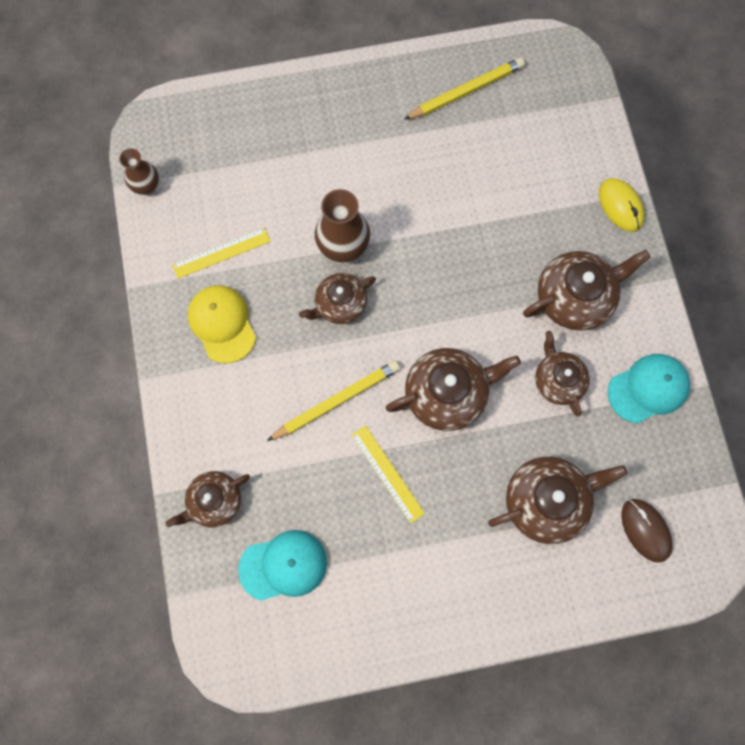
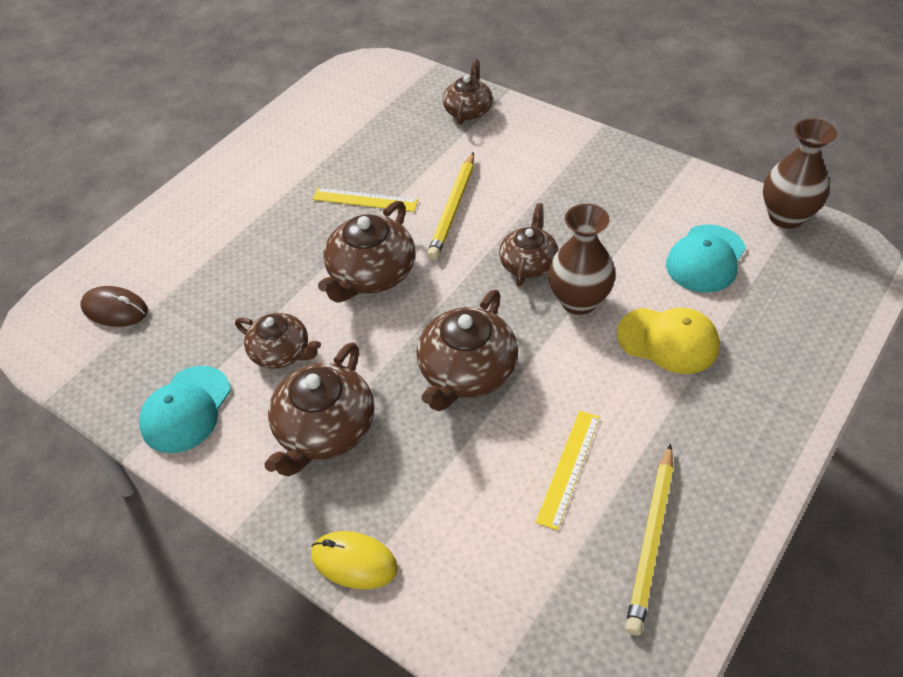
camera: 140 degrees right, 25 degrees down
brown vase [119,148,159,195] -> brown vase [763,118,837,229], size x1.61
yellow ruler [172,228,271,279] -> yellow ruler moved to [535,410,600,530]
yellow cap [188,285,256,363] -> yellow cap moved to [617,308,720,374]
turquoise cap [238,530,327,601] -> turquoise cap moved to [666,224,746,293]
brown teapot [488,457,627,544] -> brown teapot moved to [416,290,518,411]

